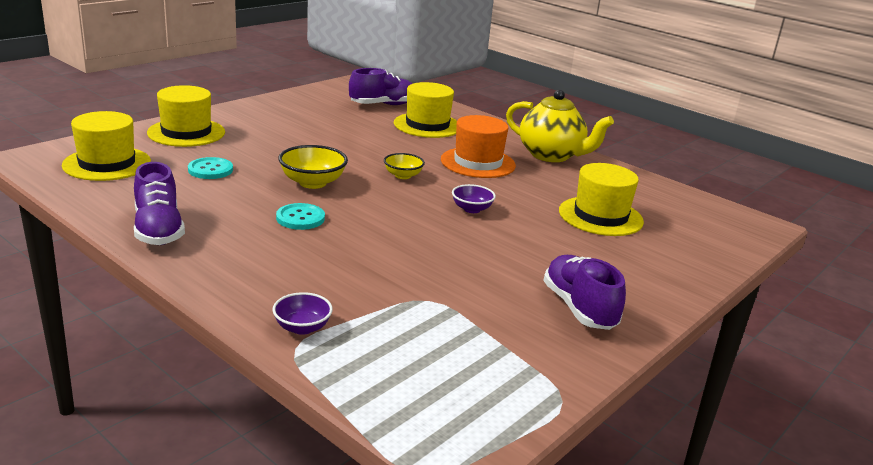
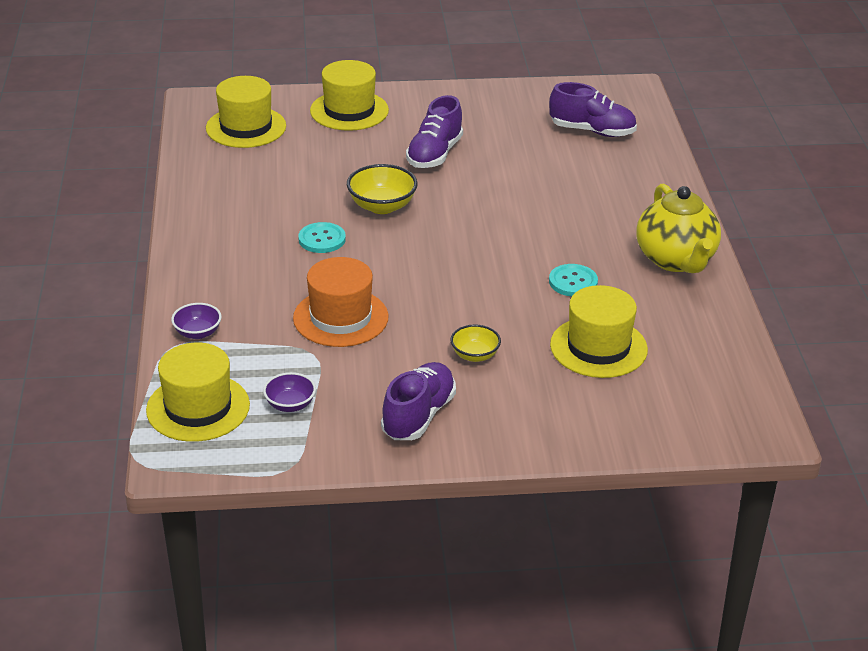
camera: 45 degrees right, 10 degrees up
purple shoe [134,162,185,245] -> purple shoe moved to [406,95,463,168]
turquoise button [188,157,233,179] -> turquoise button moved to [549,264,598,297]
yellow bowl [384,153,425,179] -> yellow bowl moved to [451,325,501,362]
yellow hat [394,82,457,138] -> yellow hat moved to [146,343,250,442]
orange hat [441,115,516,178] -> orange hat moved to [293,257,389,347]
purple bowl [452,184,496,213] -> purple bowl moved to [263,372,316,412]

